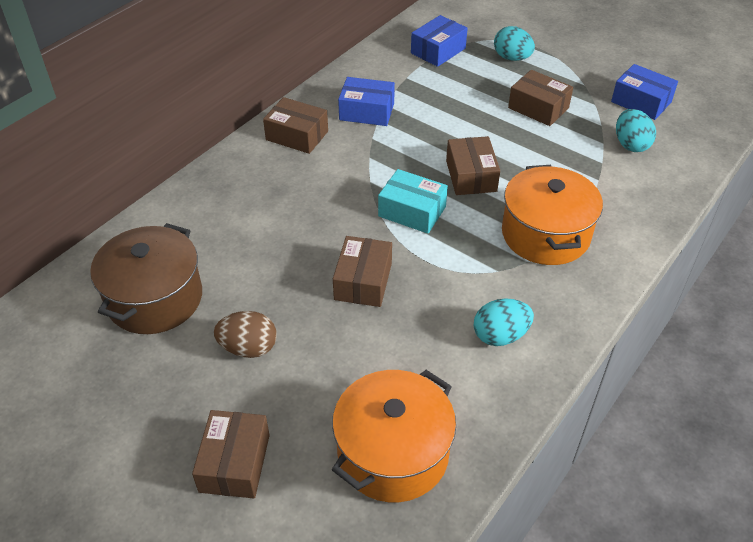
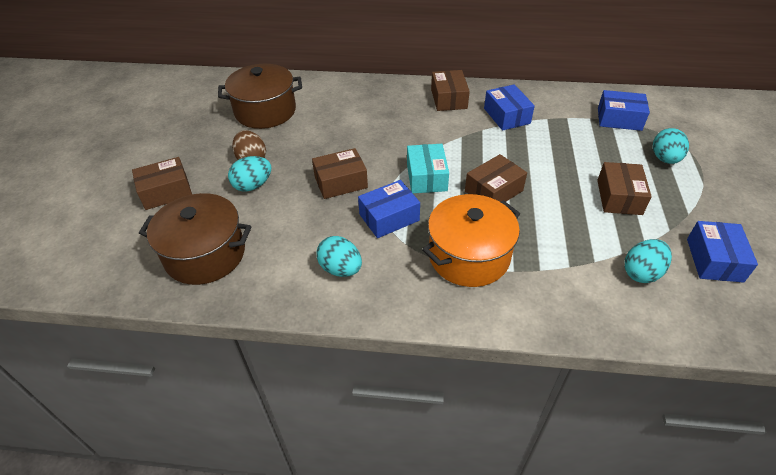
camera: 60 degrees right, 0 degrees up
orange pot [332,370,456,502] -> brown pot [139,193,252,285]
none -> turquoise egg [228,156,271,192]
none -> blue box [358,180,420,238]

